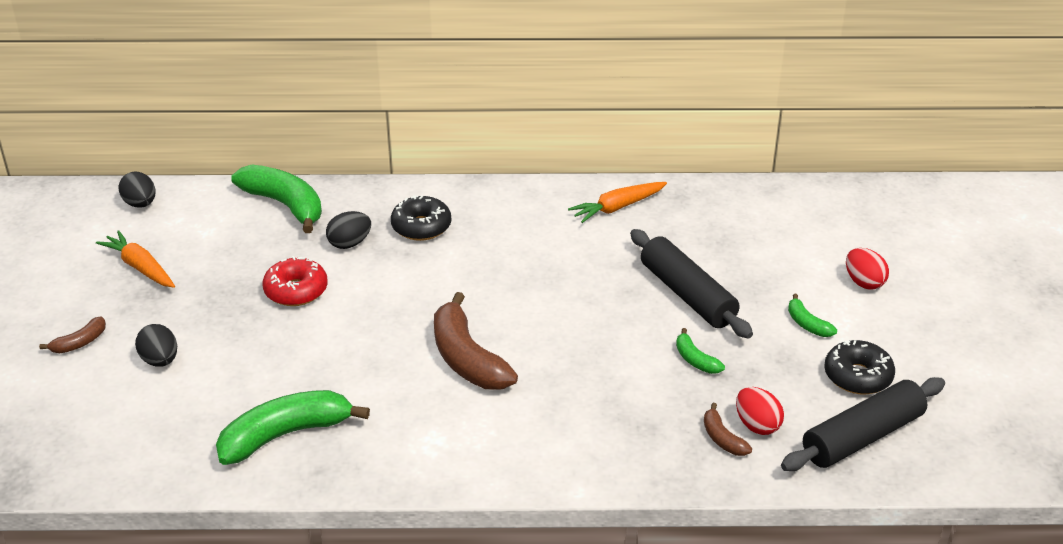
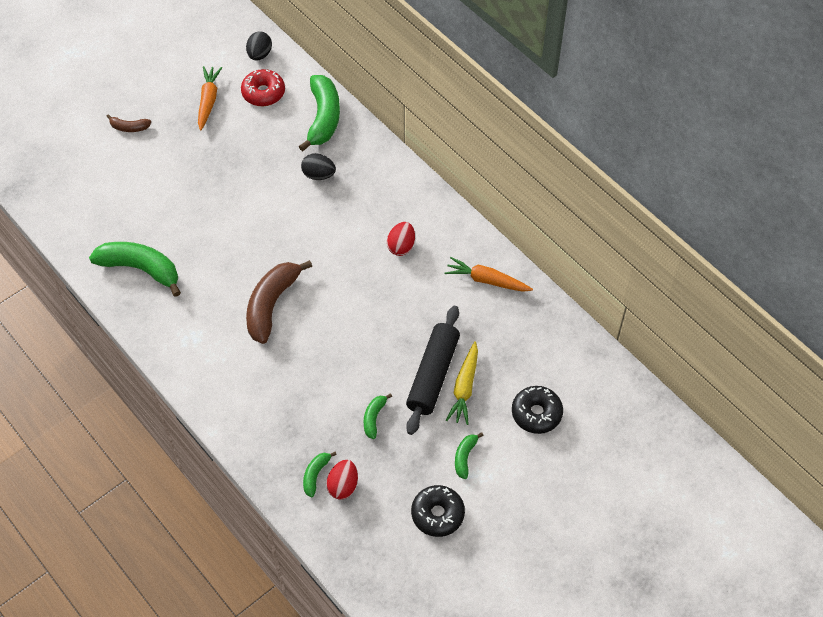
camera: 50 degrees right, 20 degrees up
black egg [135,324,177,367] -> none
red donut [262,256,327,306] -> red donut moved to [241,69,285,106]
black donut [391,195,451,241] -> black donut moved to [512,386,563,434]
brown banana [704,403,752,456] -> green banana [303,451,337,497]
black rolling pin [781,377,945,471] -> none
red egg [846,248,889,290] -> red egg moved to [387,222,415,256]
none -> yellow carrot [446,341,478,425]

